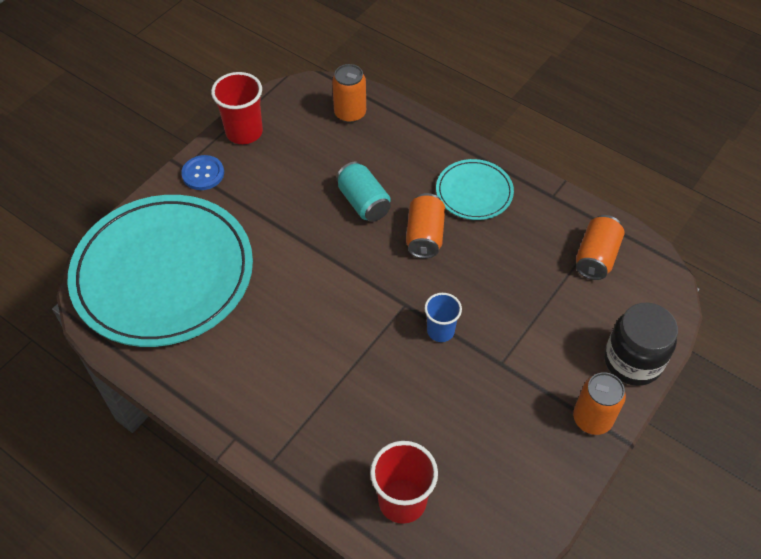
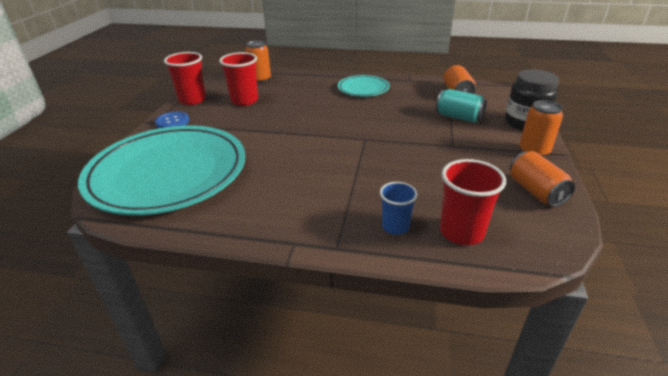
camera: 25 degrees left, 20 degrees down
turquoise can [336,162,391,222] -> turquoise can moved to [436,89,487,123]
orange can [406,193,445,259] -> orange can moved to [510,151,575,207]
blue cup [424,293,462,342] -> blue cup moved to [380,182,418,235]
none -> red cup [219,52,258,106]

